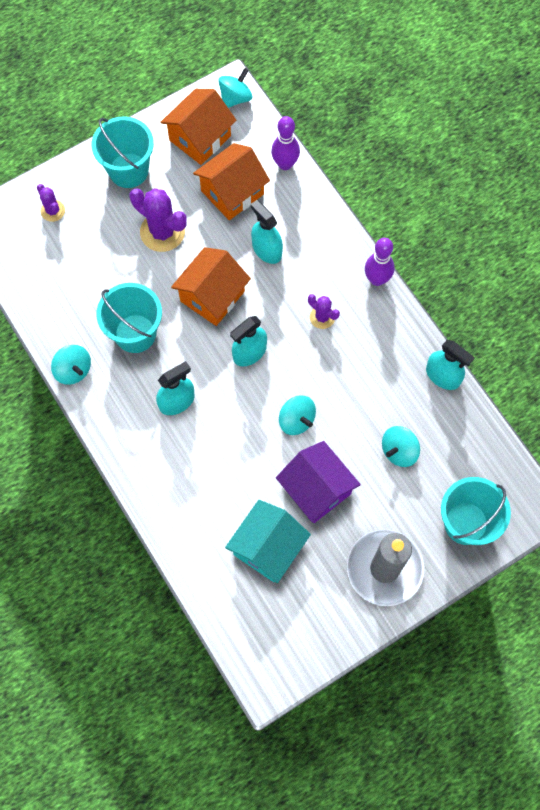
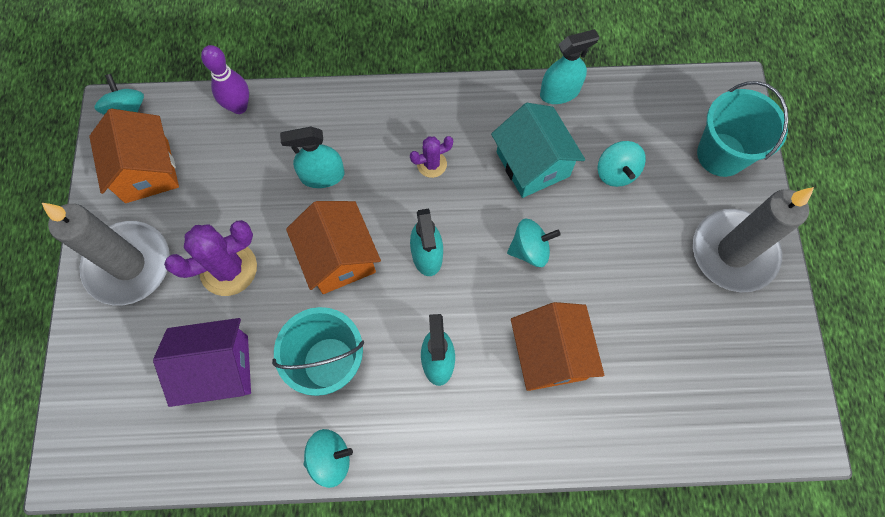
camera: 60 degrees left, 0 degrees up
purple cactus [37,184,65,222] -> none
turquoise bucket [92,116,154,188] -> grey candle [42,203,170,305]
orange house [193,143,270,220] -> orange house moved to [511,302,604,391]
turquoise house [225,500,311,583] -> turquoise house moved to [491,103,585,198]
purple house [276,441,361,523] -> purple house moved to [153,318,251,407]
purple bowling pin [365,238,395,286] -> none

